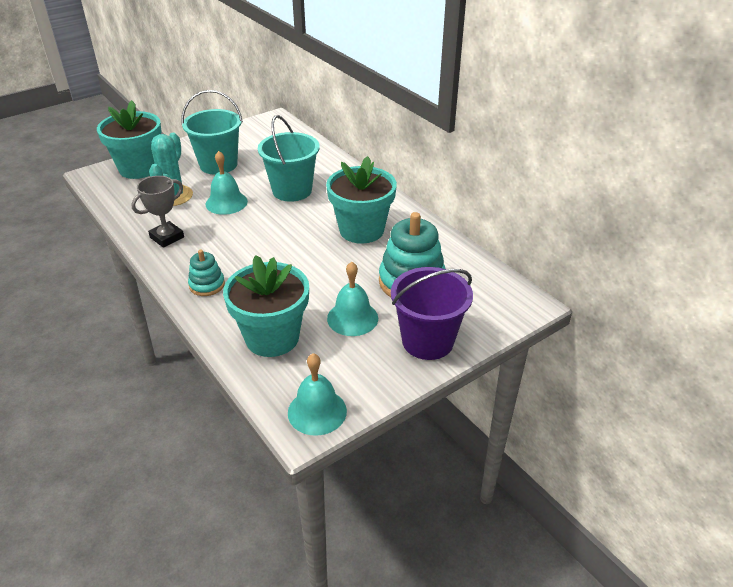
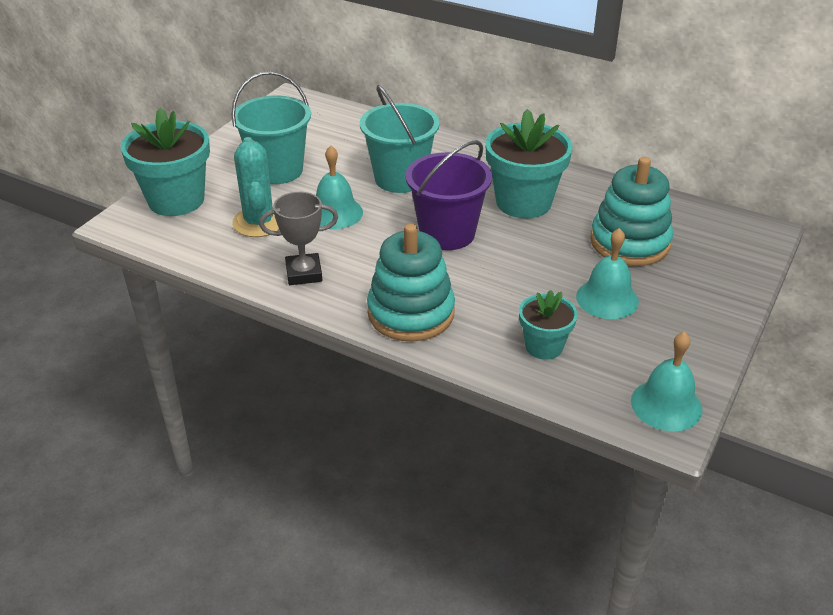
camera: 25 degrees left, 0 degrees up
grey trophy [131,176,184,248] -> grey trophy turned 60 degrees clockwise [259,192,338,285]
turquoise stacking toy [188,250,225,296] -> turquoise stacking toy [367,224,455,342], size x1.89
turquoise flower pot [223,255,309,357] -> turquoise flower pot [519,290,578,360], size x0.56
purple bucket [391,267,473,360] -> purple bucket moved to [405,140,492,250]

